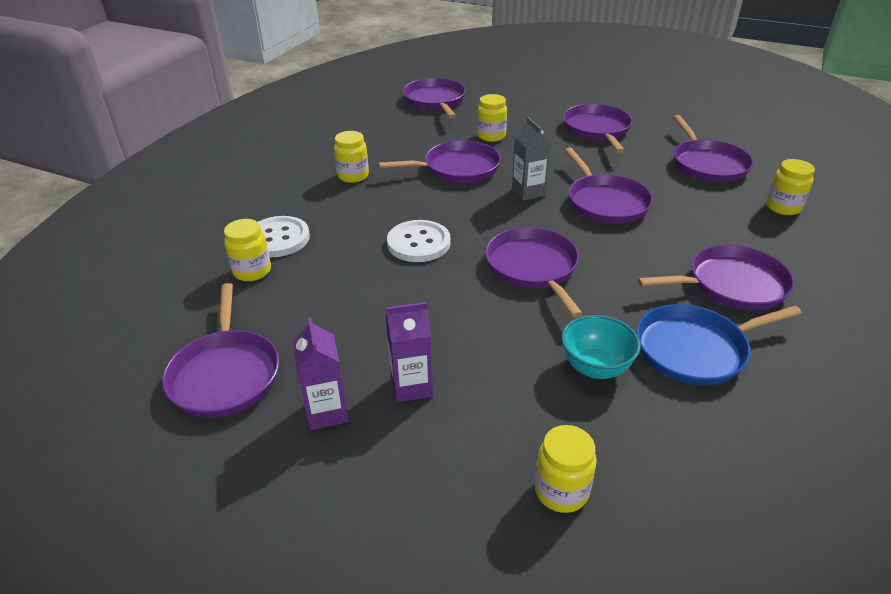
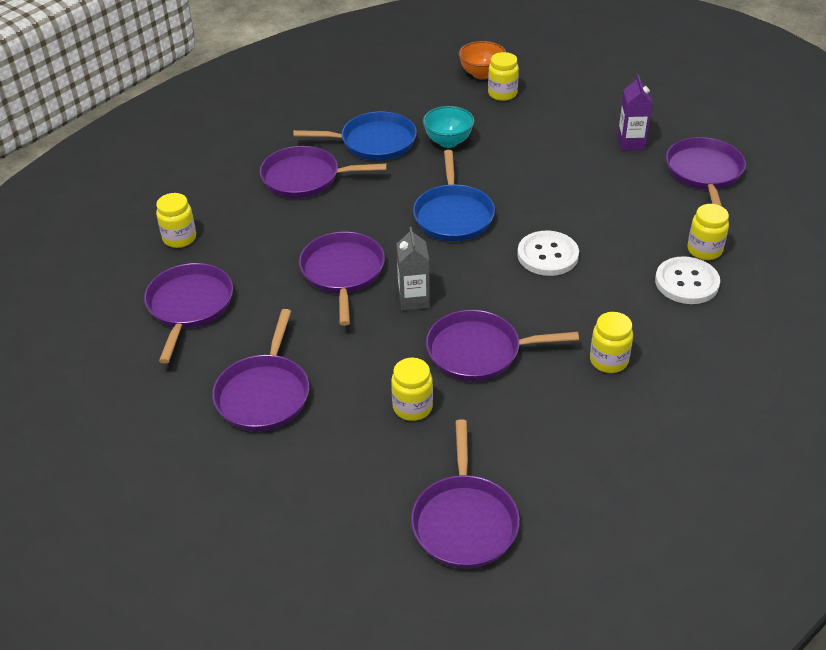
camera: 165 degrees left, 5 degrees up
purple carton [386,302,433,402] -> none
purple pan [485,227,583,318] -> blue pan [413,150,495,241]
none -> orange bowl [459,41,506,79]

